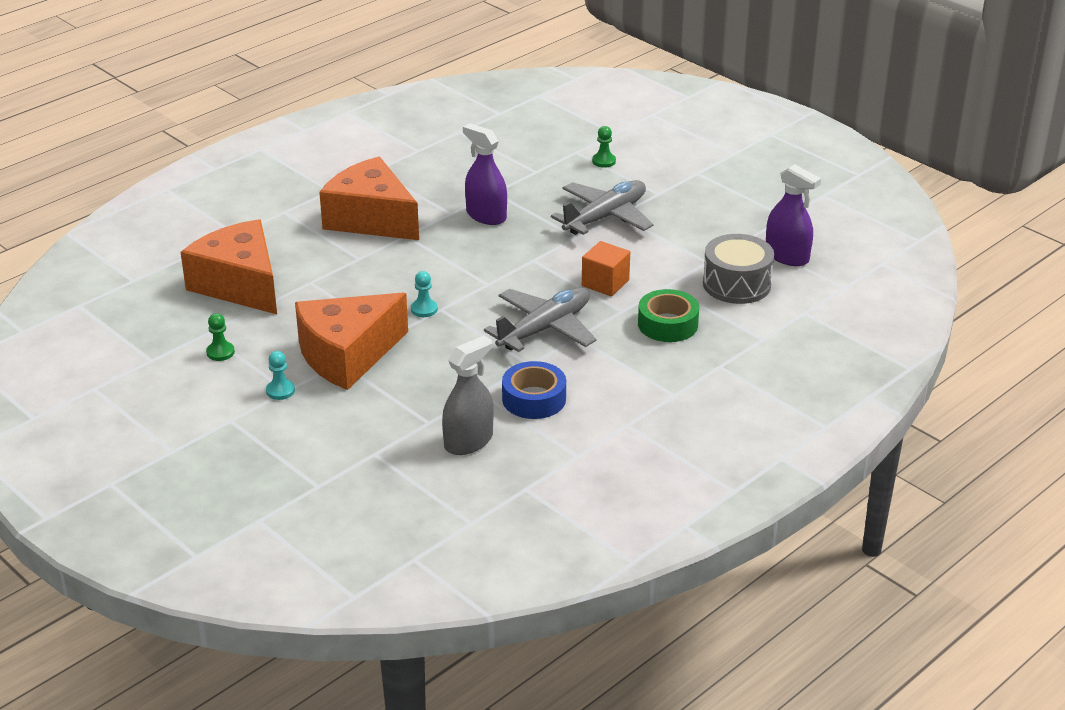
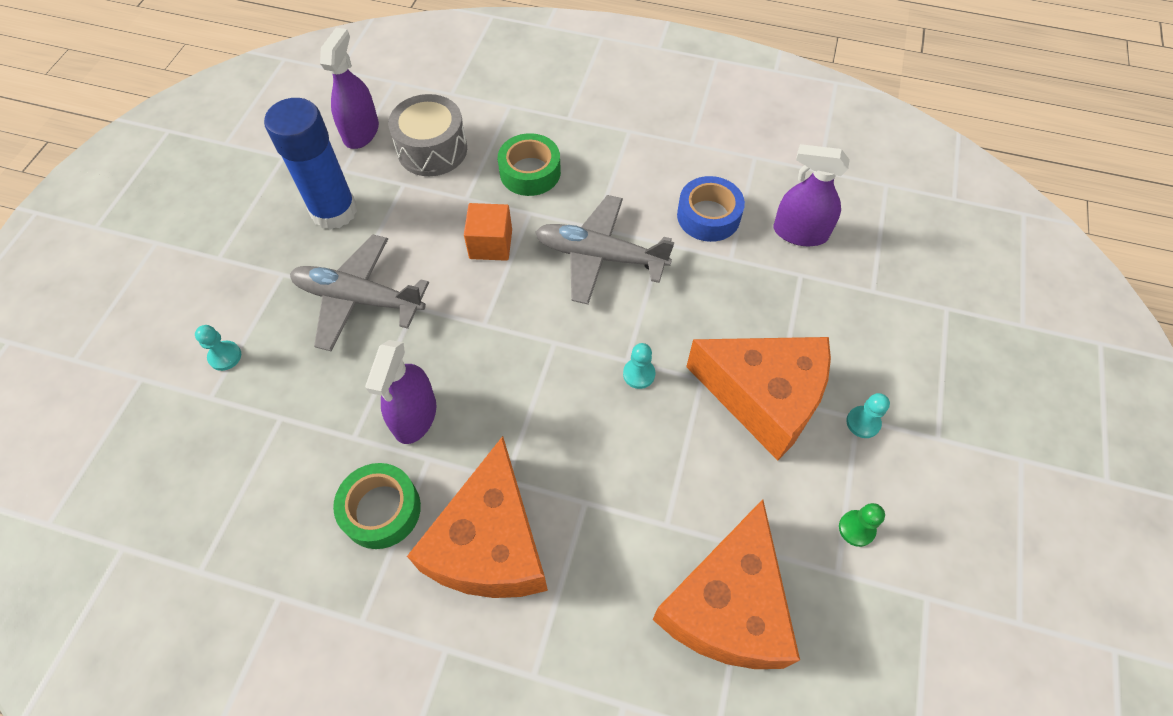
camera: 120 degrees left, 25 degrees up
grey spray bottle [442,335,494,455] -> purple spray bottle [774,144,850,246]
green pawn [592,126,616,168] -> turquoise pawn [195,325,241,371]
none -> blue glue stick [264,98,357,230]
none -> green tape [333,463,421,549]

